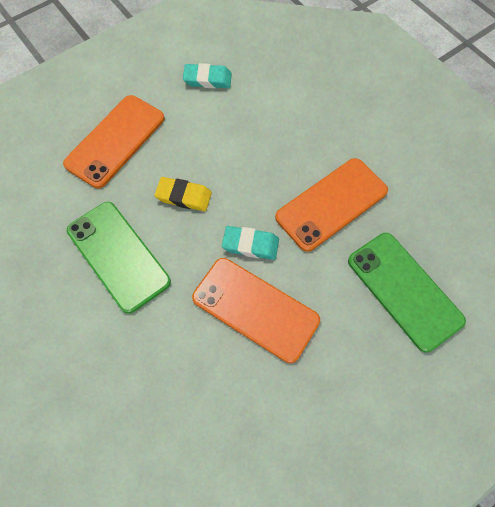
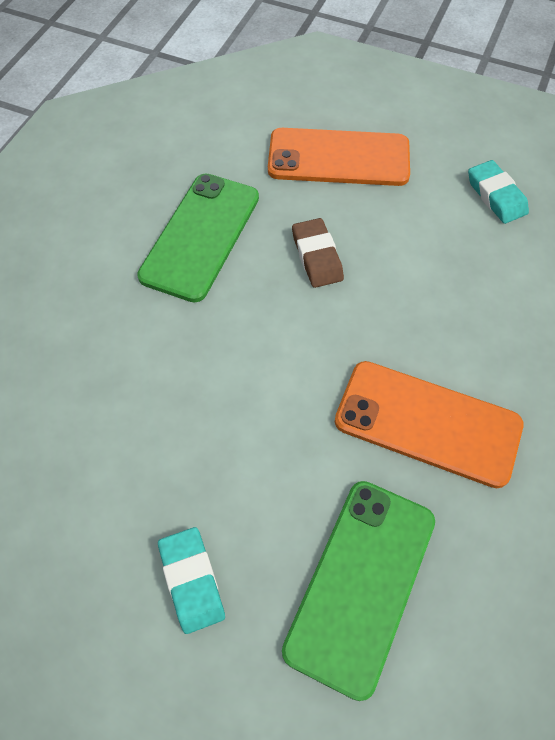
camera: 60 degrees right, 5 degrees down
yellow eraser [155,177,212,211] -> brown eraser [292,218,344,288]
orange phone [192,258,320,363] -> none
turquoise eraser [222,226,279,260] -> turquoise eraser moved to [158,527,225,634]

